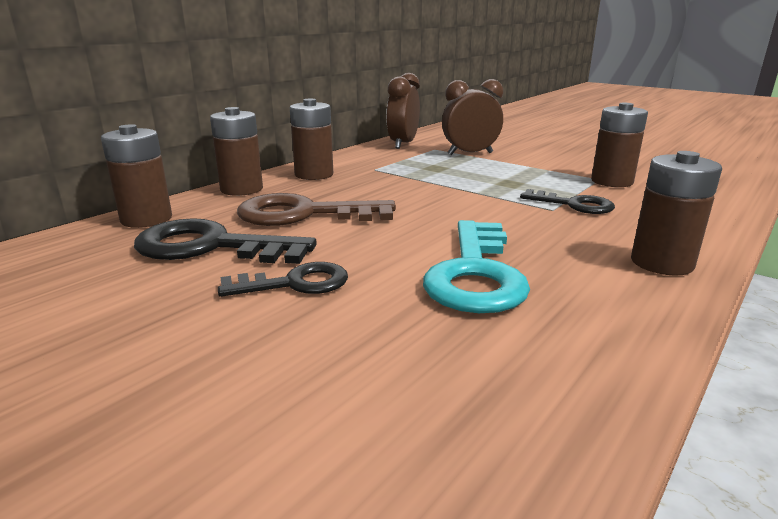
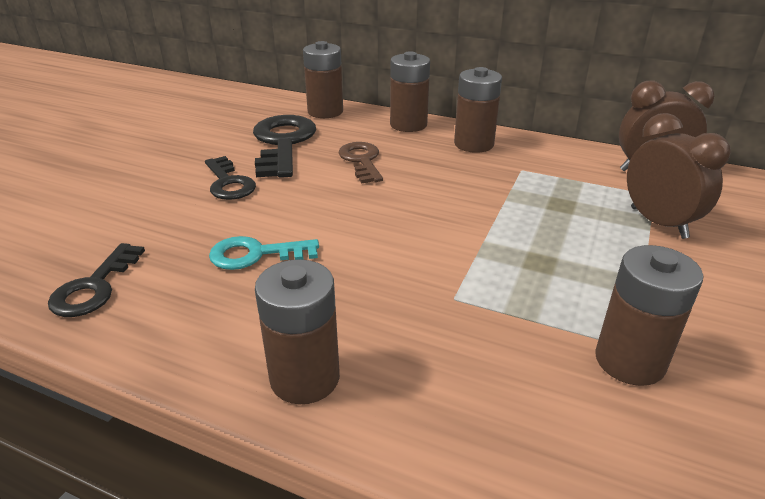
camera: 75 degrees right, 10 degrees up
brown key [237,193,396,226] -> brown key [339,142,383,184], size x0.61
turquoise key [423,220,530,313] -> turquoise key [209,236,319,270], size x0.61
black key [520,189,615,214] -> black key moved to [48,243,145,317]

